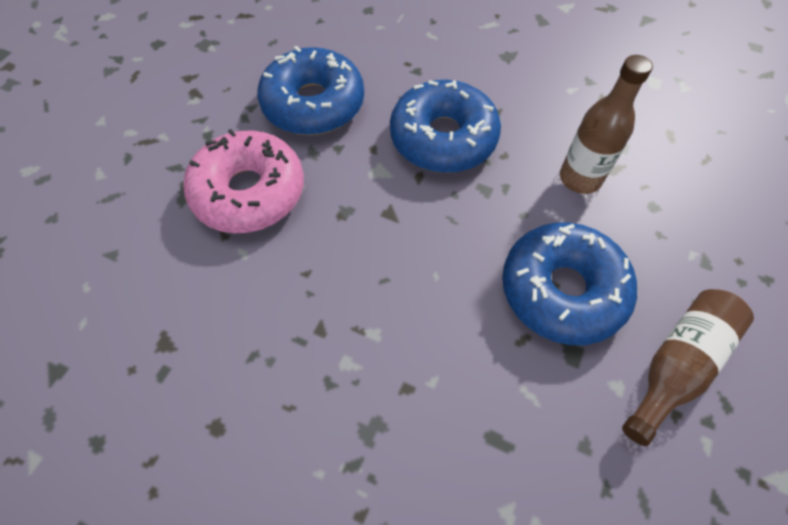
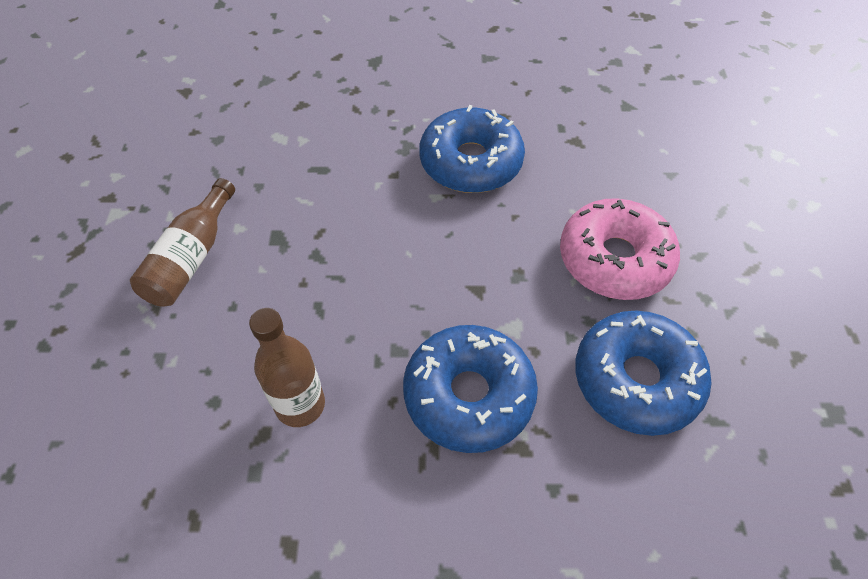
camera: 155 degrees right, 5 degrees down
blue donut [502,222,637,345] -> blue donut moved to [419,105,525,193]

